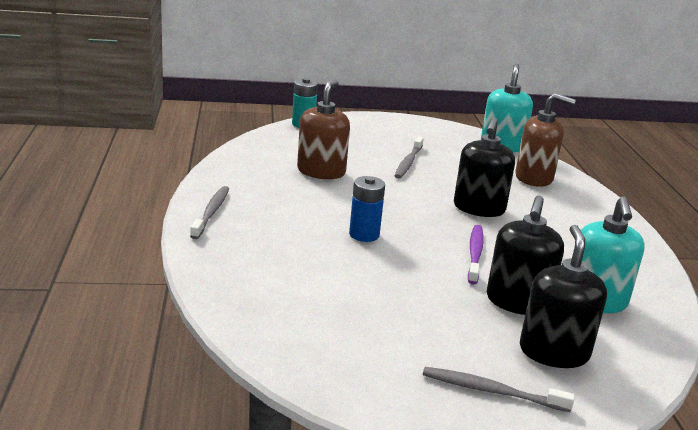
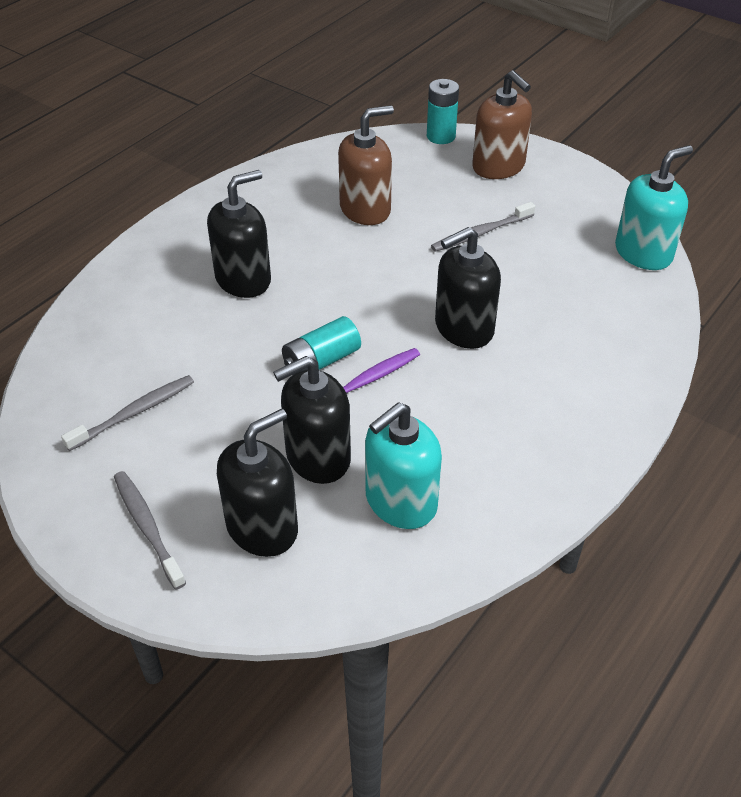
camera: 45 degrees right, 20 degrees up
grey toothbrush [190,186,229,239] -> grey toothbrush moved to [61,375,194,451]
blue battery [349,176,385,242] -> none
brown soap dispenser [515,93,576,187] -> brown soap dispenser moved to [472,70,532,179]
none -> black soap dispenser [207,170,271,298]
none -> turquoise battery [282,316,361,371]

